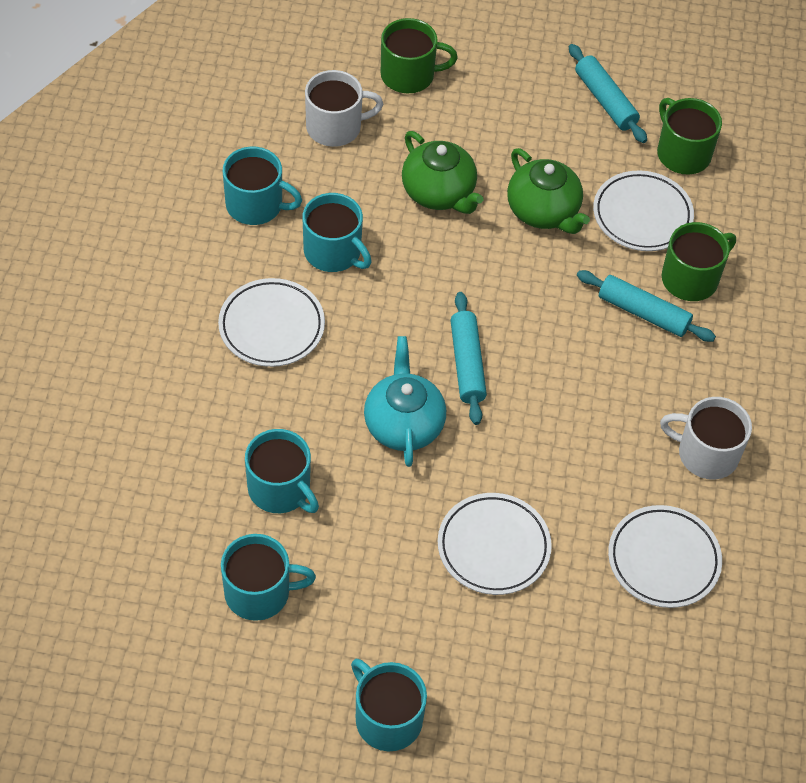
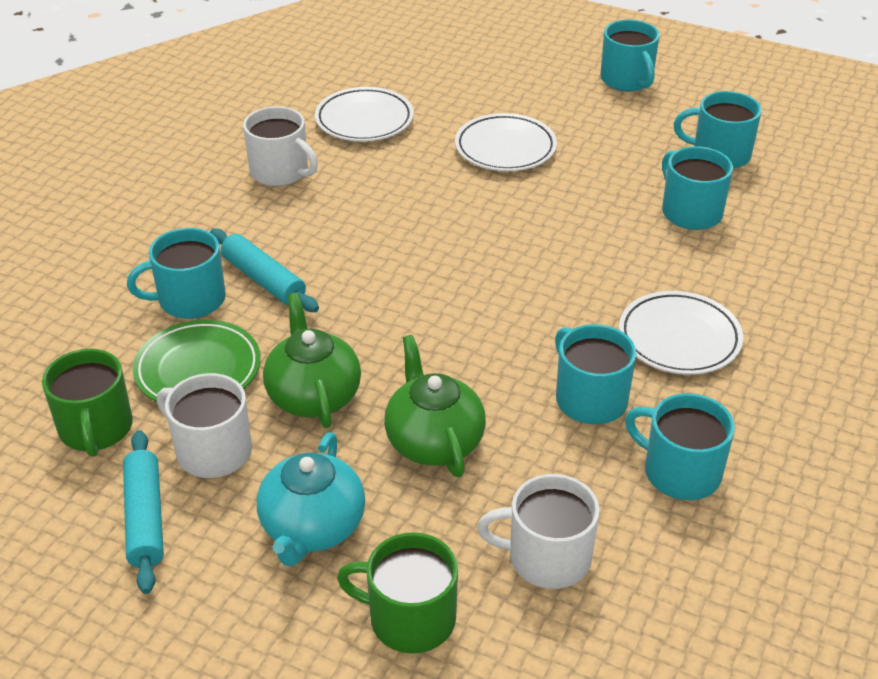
camera: 160 degrees left, 15 degrees down
turquoise teapot [364,336,446,467] -> turquoise teapot moved to [257,432,365,566]
turquoise rolling pin [450,292,487,425] -> none
white plate [593,170,694,251] -> green plate [133,320,261,402]
green mug [661,222,736,301] -> turquoise mug [127,228,226,319]
none -> white mug [157,373,252,478]

